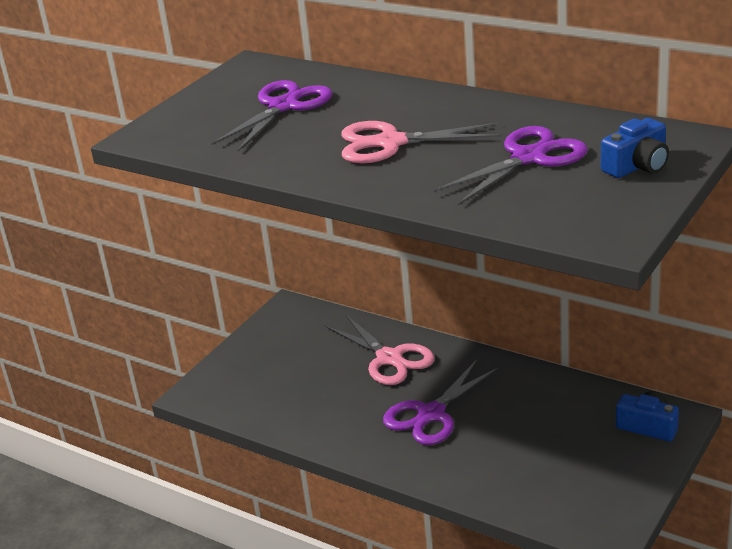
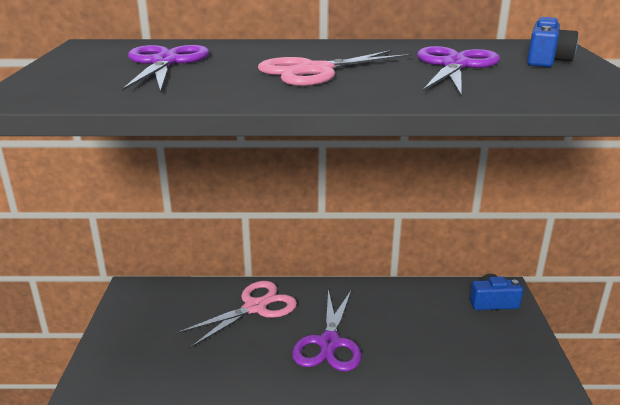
camera: 35 degrees left, 5 degrees down
pink scissors [325,314,435,385] -> pink scissors turned 60 degrees counterclockwise [177,281,297,348]

